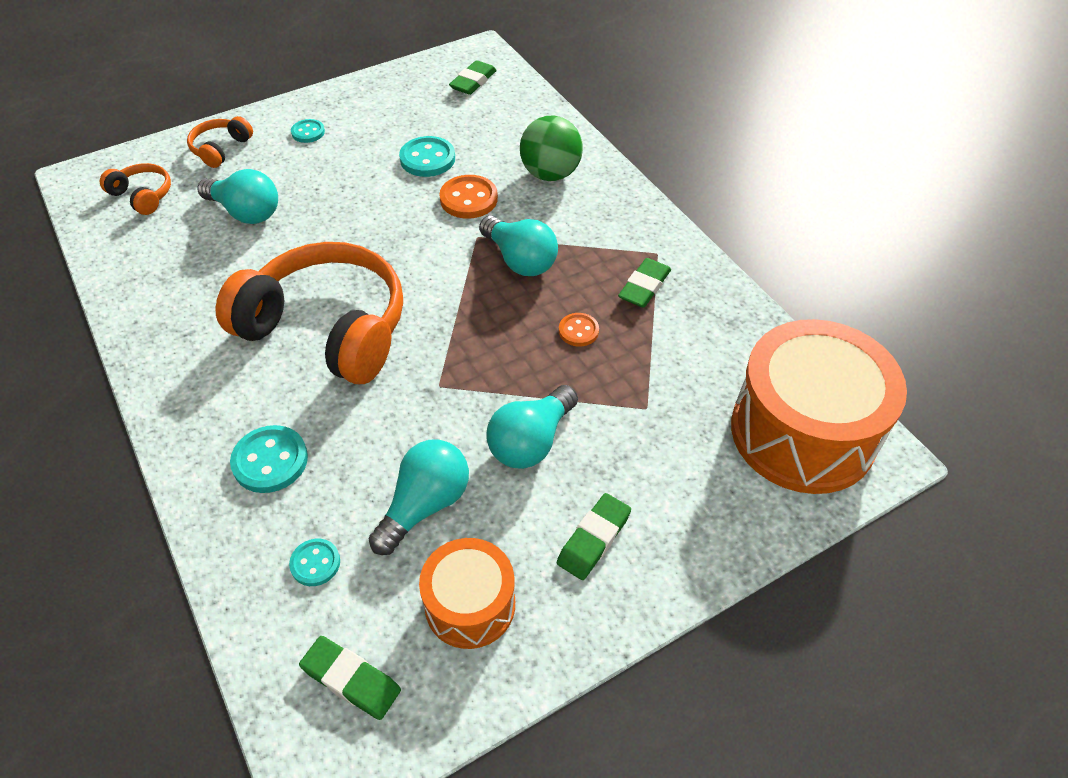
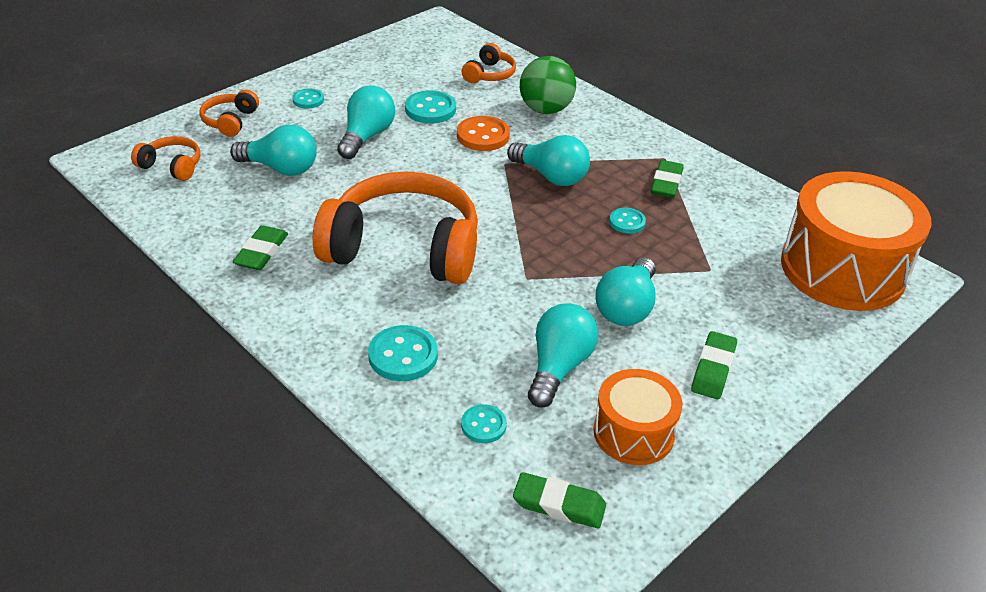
camera: 15 degrees left, 10 degrees down
green eraser [449,60,497,95] -> green eraser moved to [232,225,288,270]
orange button [559,313,599,347] -> turquoise button [609,208,646,234]
none -> turquoise light bulb [337,85,395,159]
none -> orange headphones [461,43,516,83]

